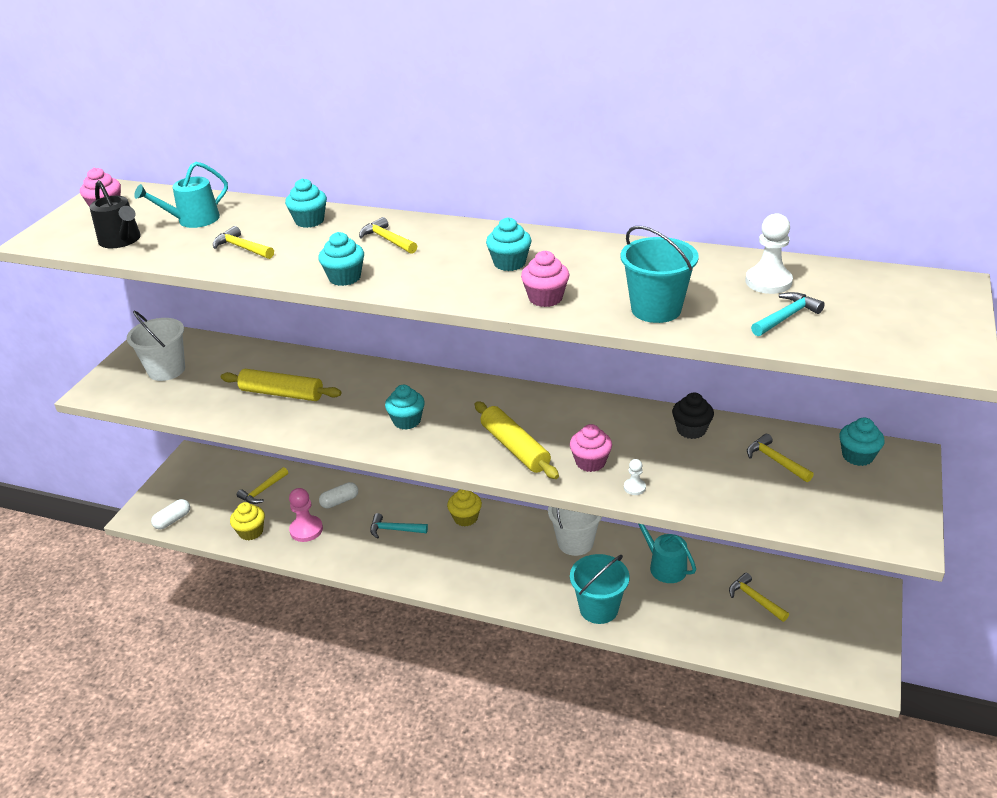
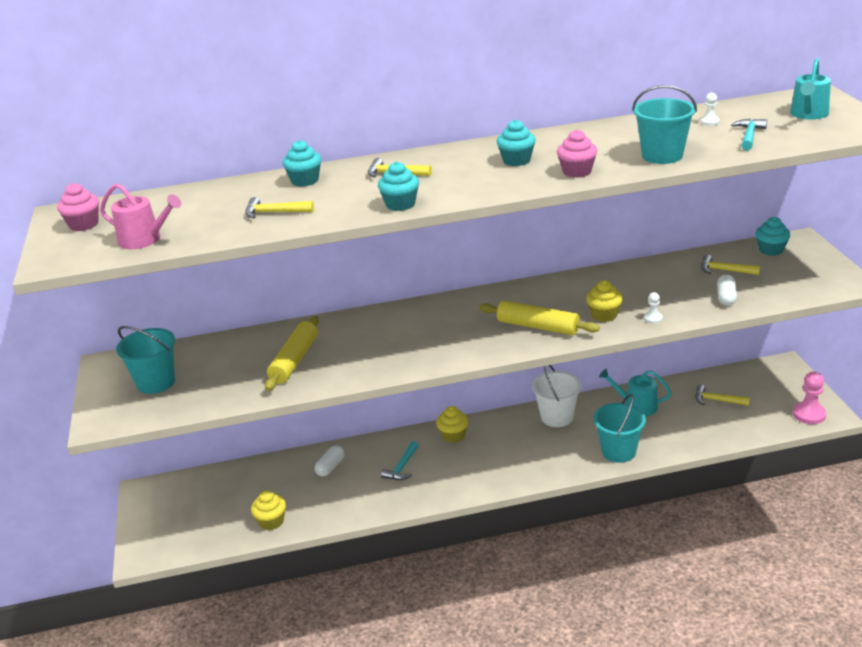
camera: 30 degrees left, 5 degrees down
black watering can [90,180,141,248] -> pink watering can [100,183,181,249]
white bucket [127,311,185,381] -> turquoise bucket [116,326,175,394]
turquoise watering can [134,162,228,228] -> turquoise watering can moved to [790,58,831,120]
white capsule [151,499,190,530] -> white capsule moved to [717,274,737,306]
yellow rolling pin [221,369,341,401] -> yellow rolling pin turned 60 degrees counterclockwise [265,316,319,391]
yellow hammer [237,467,288,504] -> none
pink pawn [289,488,323,542] -> pink pawn moved to [793,372,826,424]
turquoise hammer [370,513,428,539] -> turquoise hammer turned 45 degrees counterclockwise [381,441,419,480]
turquoise cupcake [385,385,425,430] -> none
pink cupcake [570,424,612,472] -> yellow cupcake [586,280,623,322]
black cupcake [672,392,714,439] -> none
white pawn [745,213,793,294] -> white pawn [700,93,720,126], size x0.53

